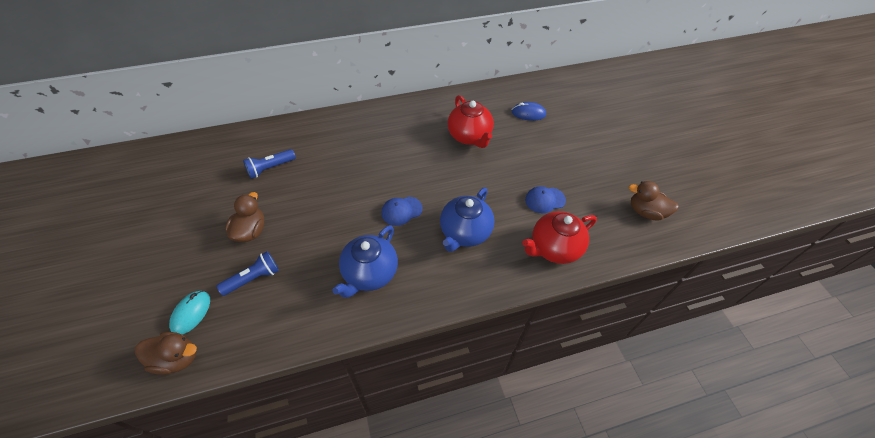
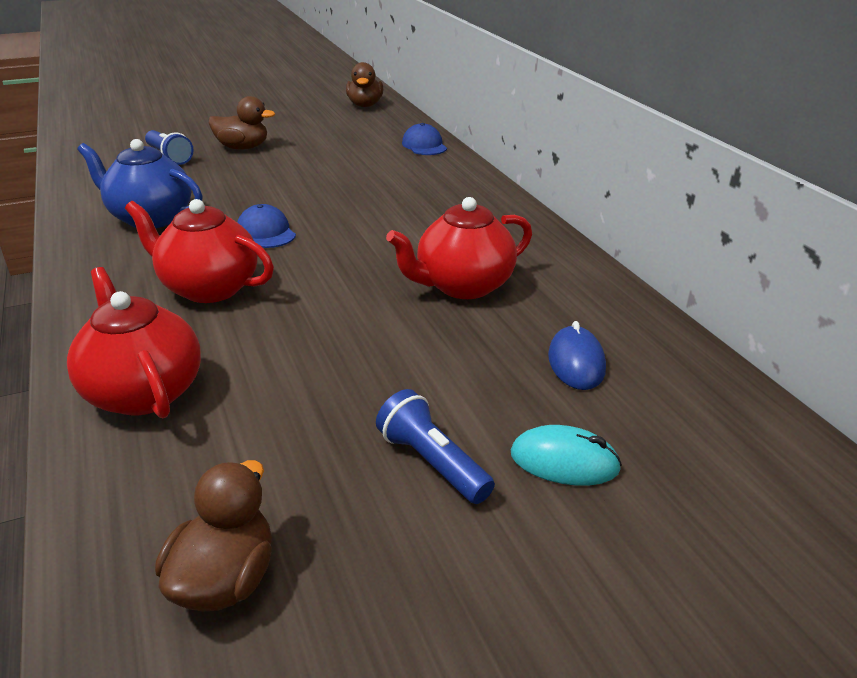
camera: 85 degrees right, 20 degrees down
brown duck [135,332,197,375] -> brown duck moved to [346,62,383,107]
turquoise mouse [169,291,210,335] -> turquoise mouse moved to [511,425,622,486]
blue flashlight [243,149,296,179] -> blue flashlight moved to [376,389,495,504]
blue teapot [440,188,495,252] -> red teapot [125,199,274,303]
blue cap [525,186,566,213] -> blue cap moved to [402,123,447,155]

